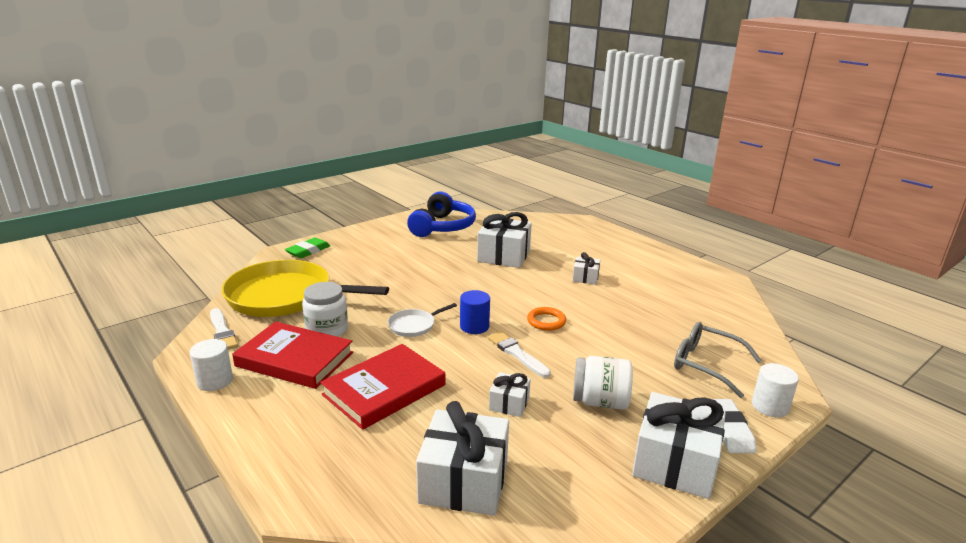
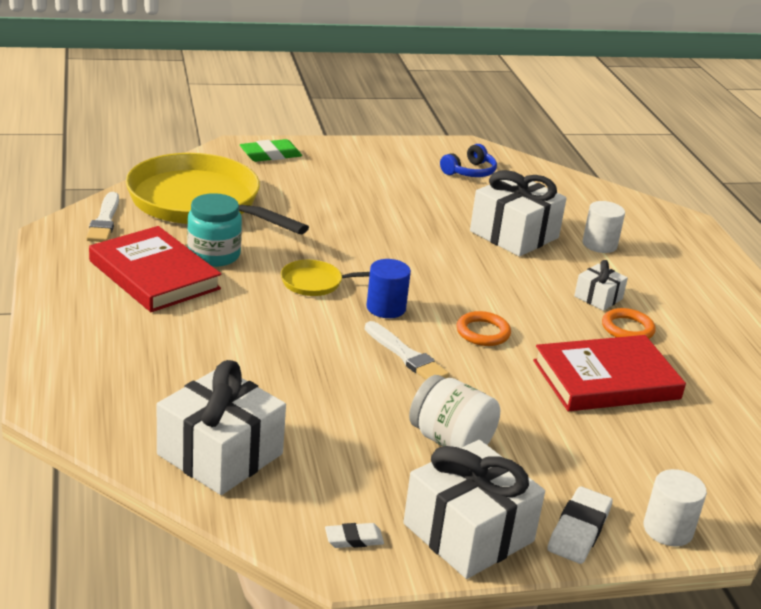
camera: 25 degrees right, 5 degrees up
white cylinder [189,339,233,391] -> white cylinder moved to [582,201,625,253]
white jar [302,282,348,337] -> turquoise jar [187,193,242,267]
red book [320,344,446,430] -> red book moved to [533,335,686,411]
white pan [388,303,457,337] -> yellow pan [281,260,370,296]
blue headphones [407,191,476,237] -> blue headphones [440,144,497,177], size x0.53
white brush [488,331,551,378] -> white brush turned 150 degrees clockwise [365,321,449,380]
white gift [489,372,531,417] -> none
grey glasses [674,322,762,398] -> none
none -> white eraser [325,523,384,548]
none -> orange ring [602,308,656,339]

